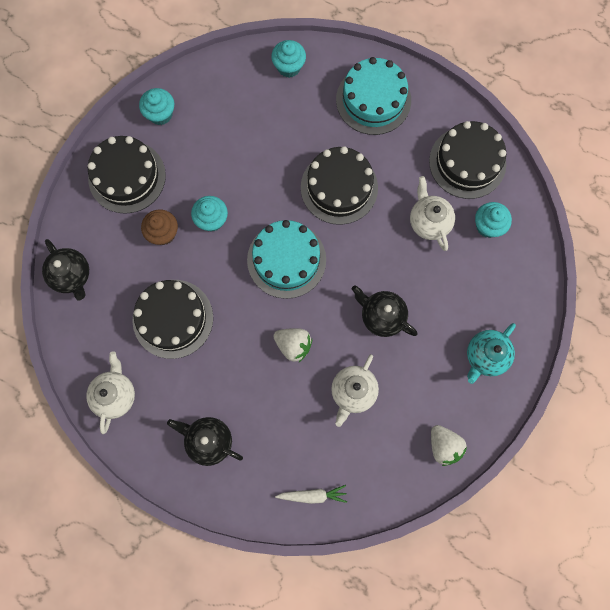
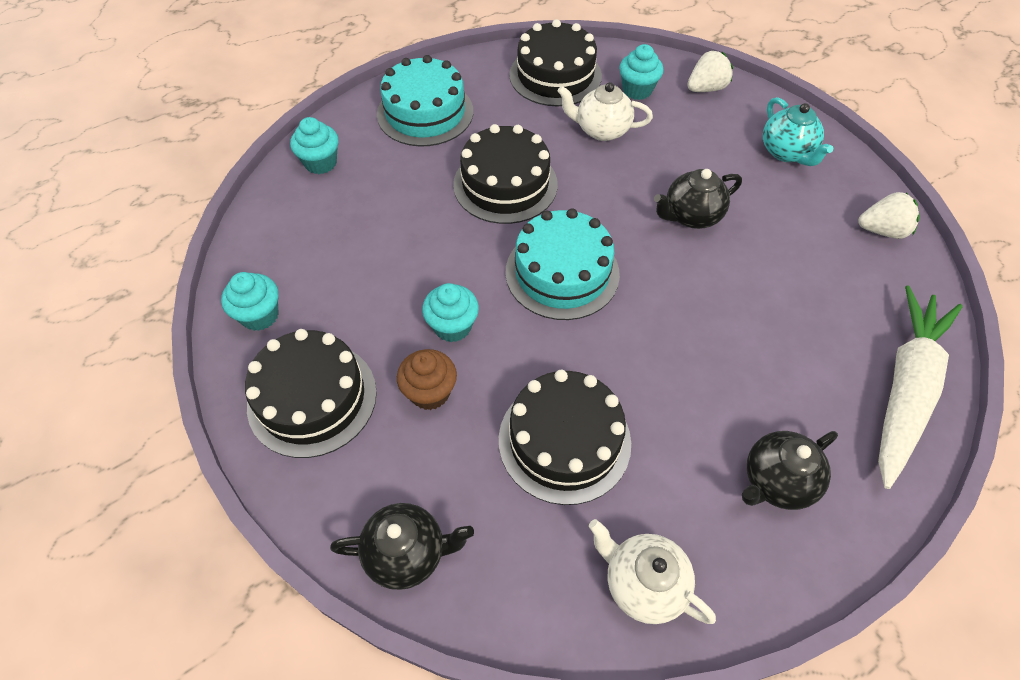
camera: 60 degrees left, 20 degrees down
white strawberry [273,328,312,362] -> white strawberry moved to [687,51,733,92]
white carrot [275,485,347,504] -> white carrot [878,286,963,489], size x2.24
white teapot [331,354,379,427] -> none

